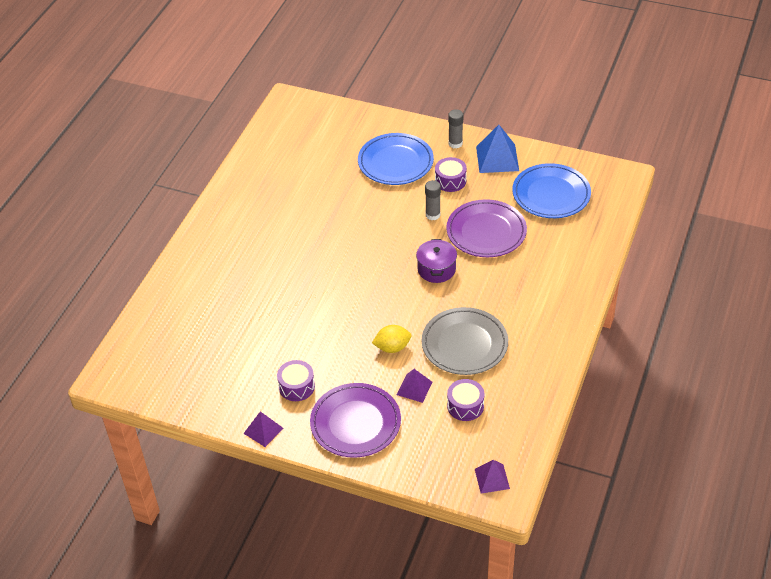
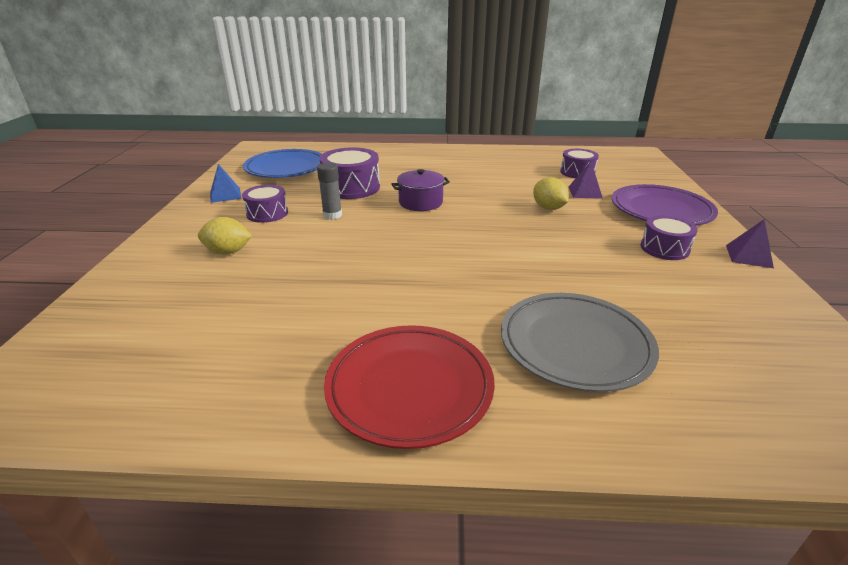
camera: 110 degrees left, 15 degrees down
blue plate [358,133,434,185] -> yellow lemon [198,217,252,254]
grey plate [422,307,508,375] -> grey plate moved to [501,293,659,392]
purple plate [446,199,527,257] -> purple drum [320,147,380,199]
grey glue stick [448,109,463,149] -> none
purple pyramid [475,460,510,494] -> none
blue pyramid [476,125,519,173] -> blue pyramid [210,164,241,203], size x0.61
none -> red plate [324,325,495,449]

